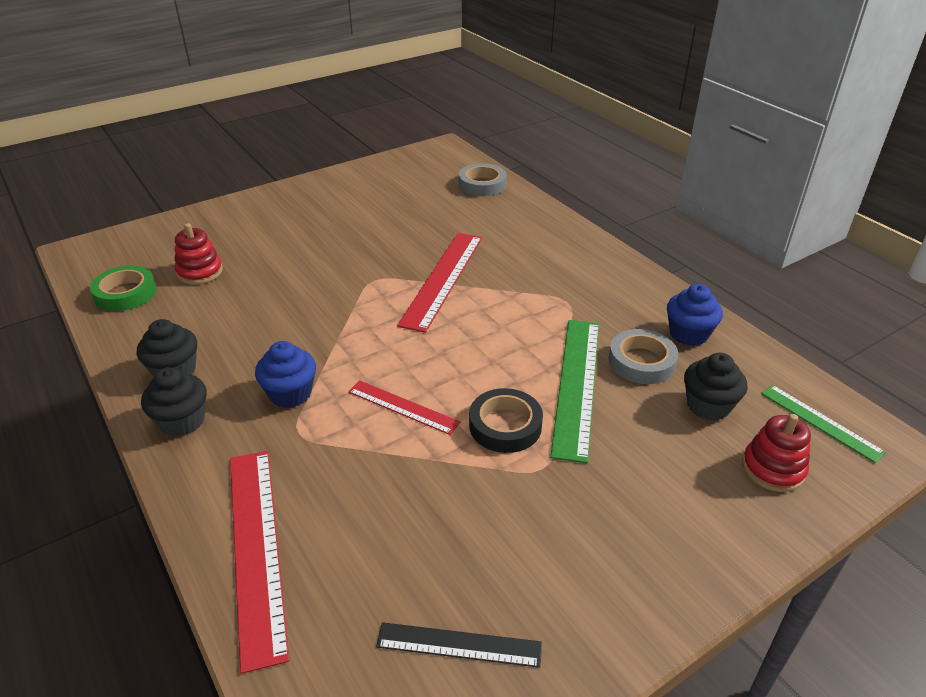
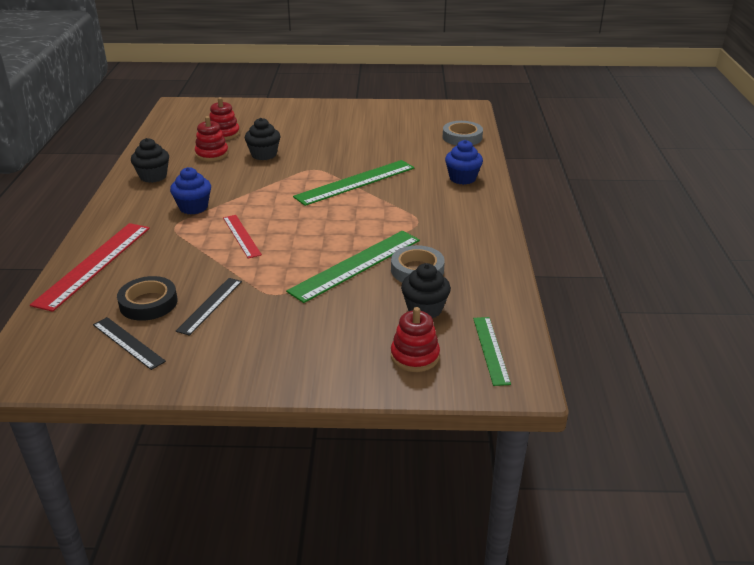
camera: 35 degrees right, 5 degrees down
green tape [90,265,157,311] -> none
black cupcake [141,367,207,437] -> black cupcake moved to [245,118,280,160]
red ruler [397,233,482,333] -> green ruler [293,160,414,206]
black tape [469,388,543,453] -> black tape moved to [117,276,177,321]
blue cupcake [667,284,723,346] -> blue cupcake moved to [445,140,483,185]
none -> black ruler [176,278,242,336]
none -> red stacking toy [195,116,229,161]

